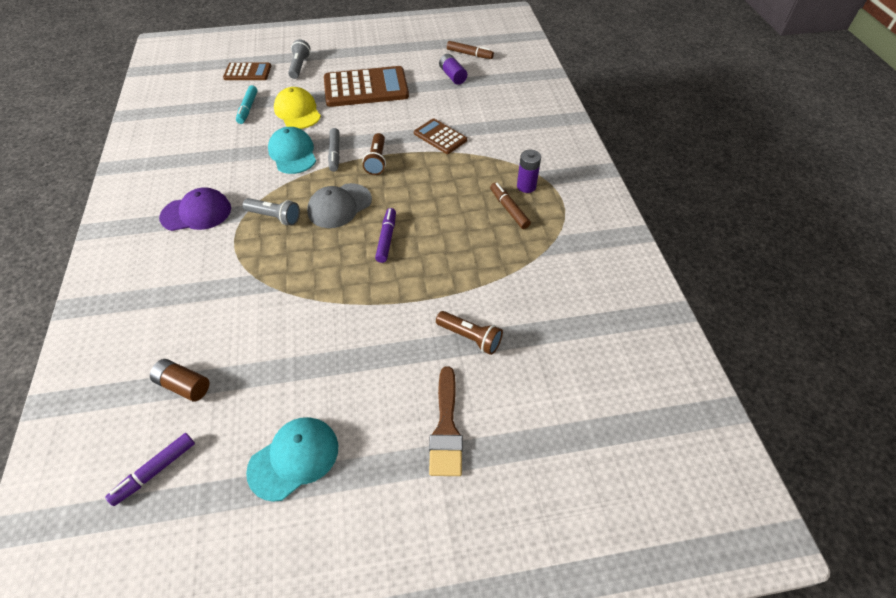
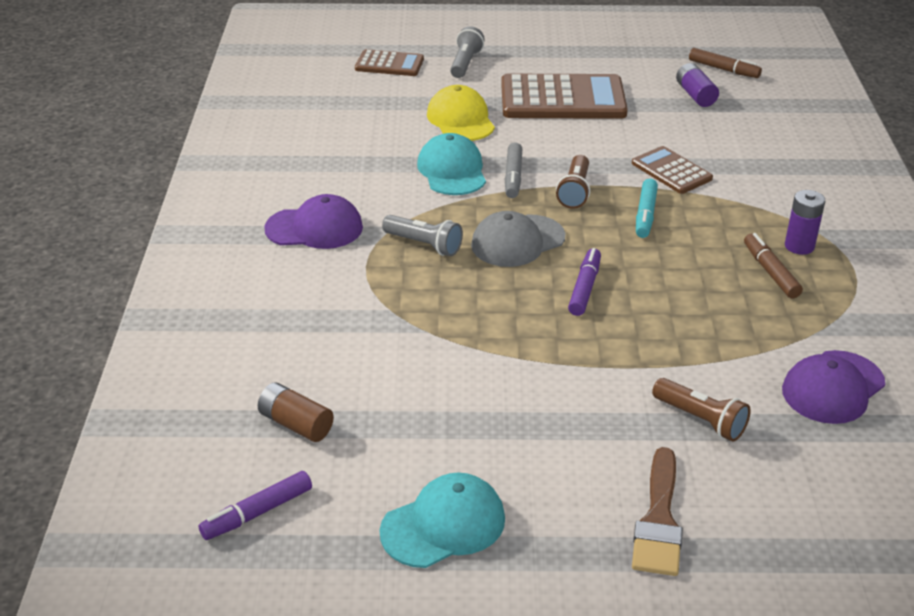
camera: 10 degrees right, 15 degrees down
turquoise marker [236,85,257,124] -> turquoise marker moved to [636,179,658,238]
none -> purple cap [782,350,885,424]

